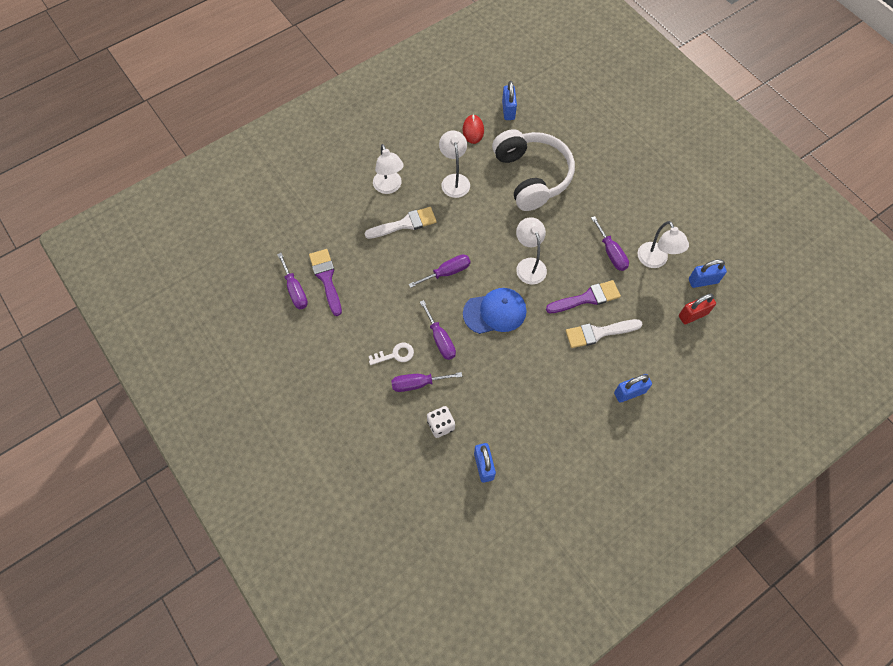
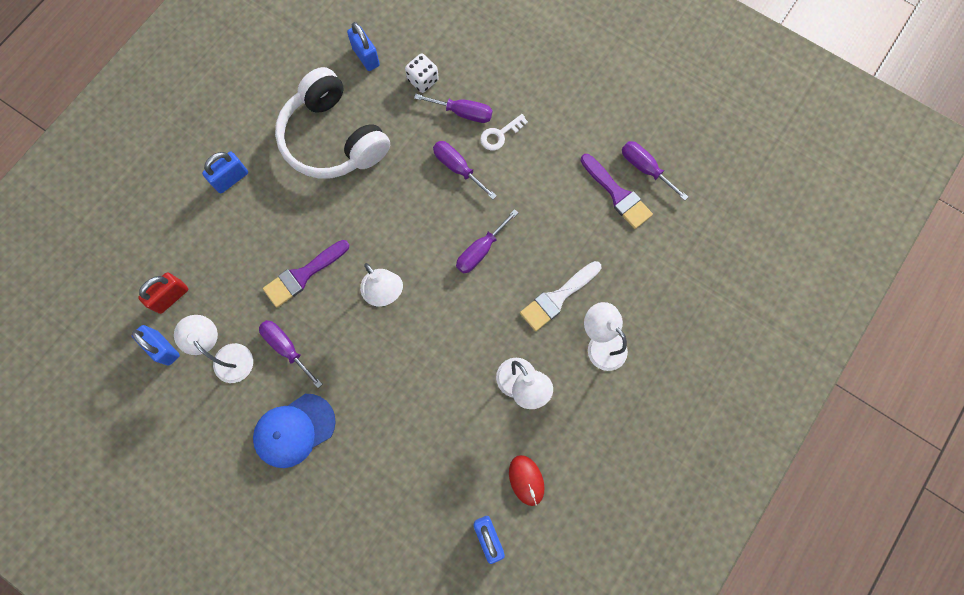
camera: 160 degrees right, 10 degrees up
purple screwdriver [391,372,462,392] -> purple screwdriver turned 45 degrees clockwise [414,94,492,123]
blue cap [463,288,526,334] -> blue cap moved to [253,394,335,468]
white headphones [492,129,575,211] -> white headphones moved to [275,67,390,179]
white brush [566,319,642,348] -> none
blue padlock [689,259,727,288] -> blue padlock turned 75 degrees clockwise [132,325,180,366]

